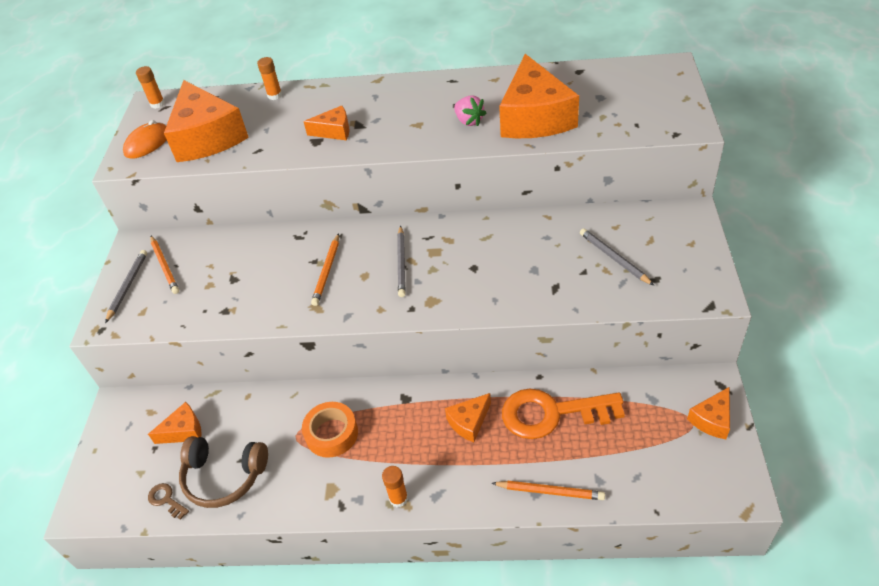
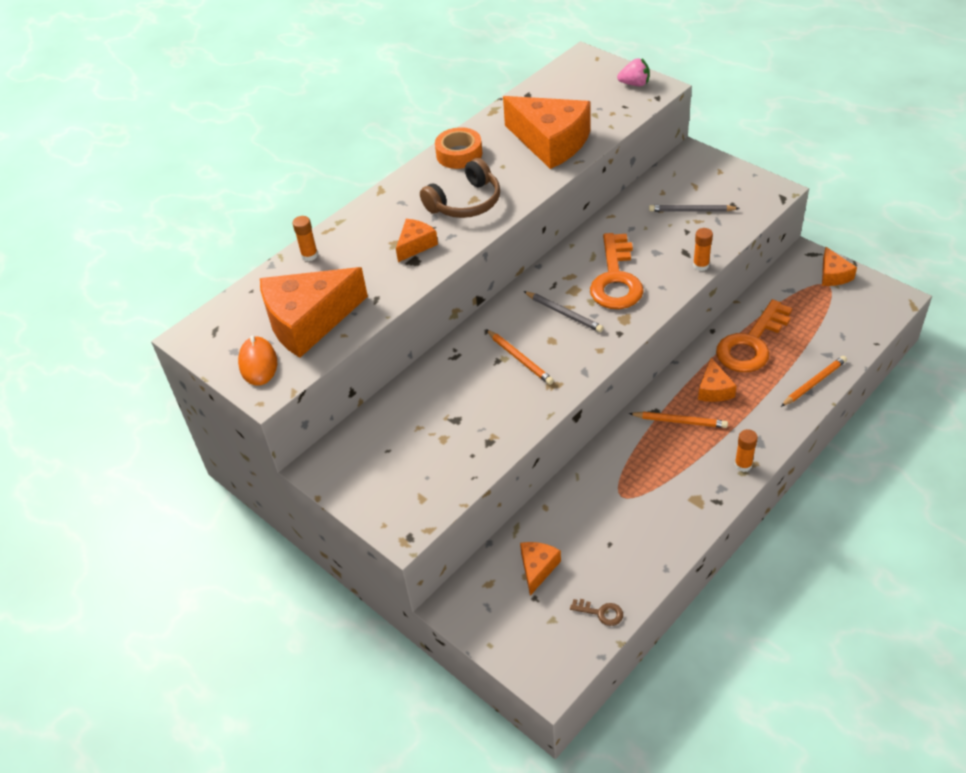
camera: 50 degrees left, 0 degrees up
grey pencil [105,250,147,323] -> none
orange glue stick [136,66,165,109] -> orange glue stick moved to [693,228,713,271]
brown key [148,483,189,520] -> brown key turned 150 degrees counterclockwise [570,599,623,626]
orange pencil [150,236,179,294] -> orange pencil moved to [629,411,728,428]
orange cheese [164,80,249,162] -> orange cheese turned 135 degrees clockwise [260,267,368,358]
brown headphones [179,436,268,508] -> brown headphones moved to [420,158,500,218]
orange tape [302,402,358,458] -> orange tape moved to [435,127,482,169]
pink strawberry [454,95,486,126] -> pink strawberry moved to [617,58,650,86]
none -> orange key [590,233,644,309]

